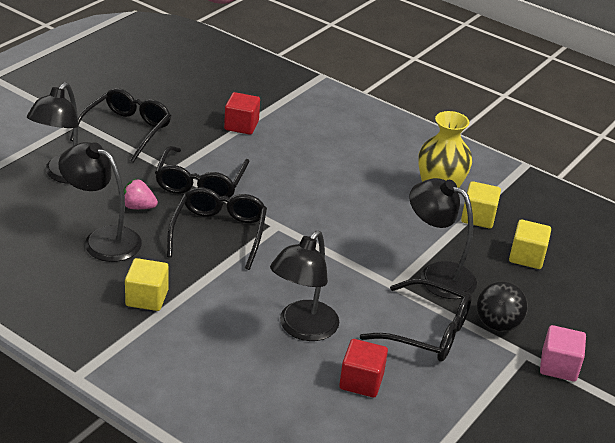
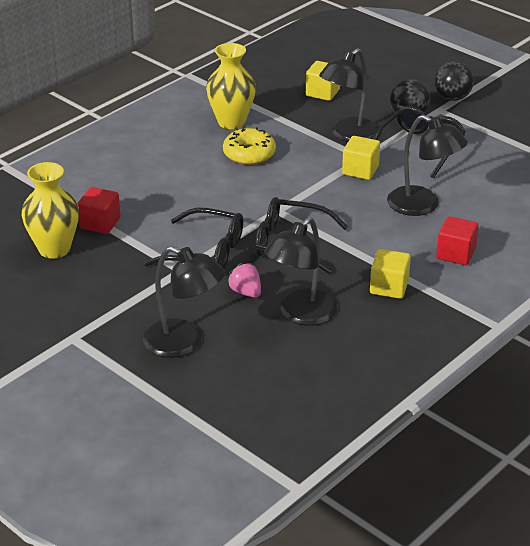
camera: 80 degrees left, 0 degrees up
black glasses [70,88,171,162] -> none
pink strawberry [124,179,158,209] -> pink strawberry turned 120 degrees clockwise [227,263,261,298]
red cube [339,339,388,398] -> red cube moved to [436,216,479,265]
yellow cube [461,181,501,228] -> yellow cube moved to [342,136,380,180]
pink cube [540,325,586,381] -> black ball [434,61,474,101]
none -> yellow vase [21,162,79,259]
none -> yellow donut [223,127,276,165]

